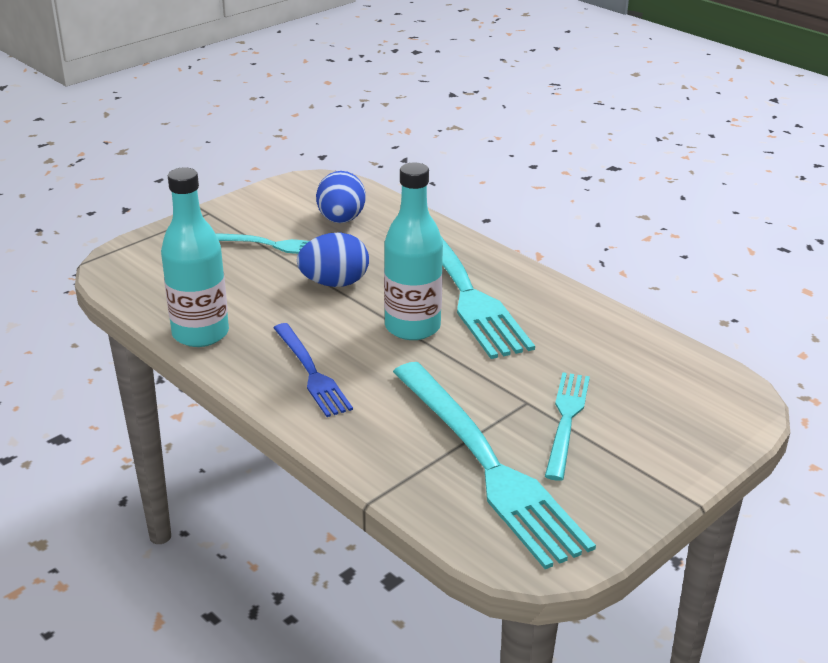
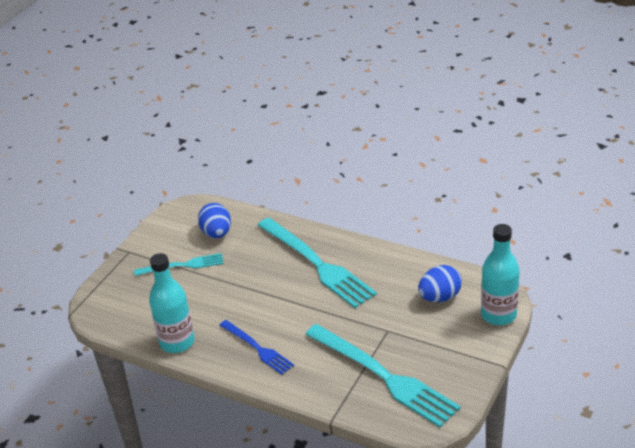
camera: 15 degrees left, 5 degrees up
blue egg [297,233,369,287] -> blue egg moved to [418,265,462,302]
turquoise bottle [384,163,443,340] -> turquoise bottle moved to [481,224,519,325]
turquoise fork [545,372,590,481] -> none

